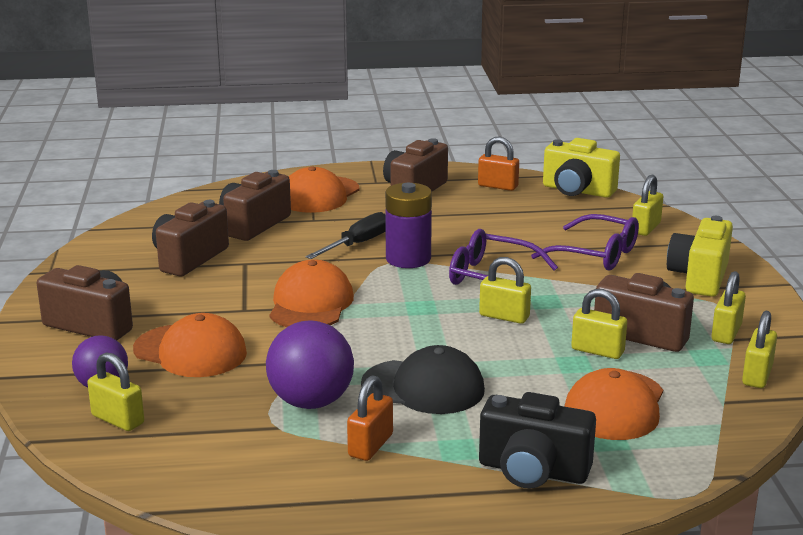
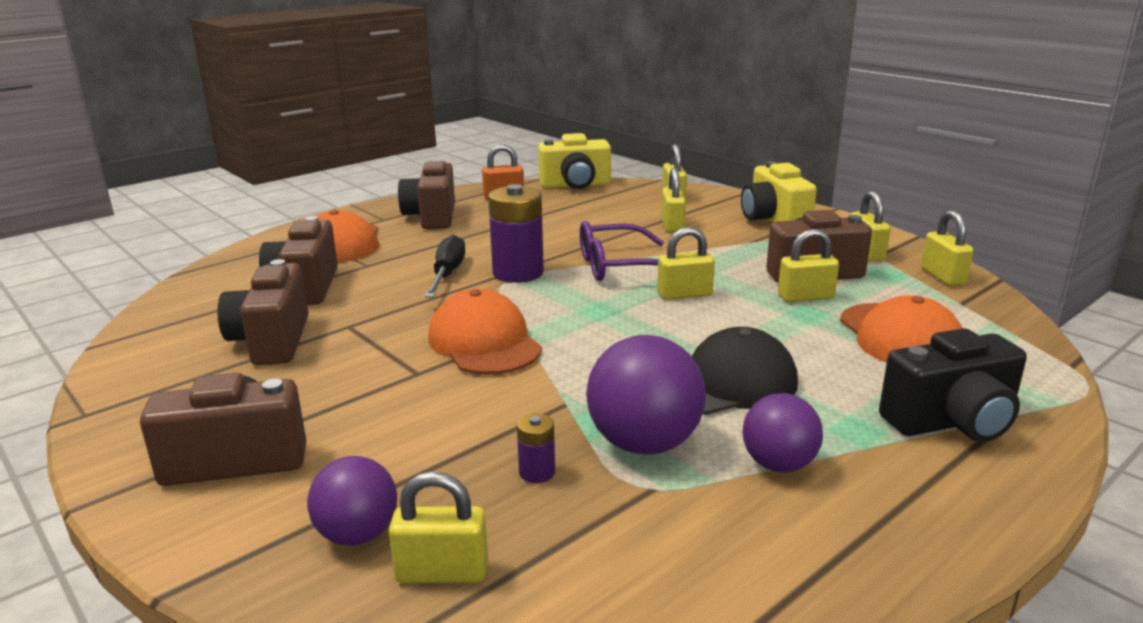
camera: 35 degrees left, 0 degrees up
orange cap [133,313,247,377] -> none
orange padlock [347,375,393,461] -> purple ball [742,393,823,472]
purple glasses [531,214,639,270] -> yellow padlock [661,168,686,232]
none -> purple battery [517,413,555,483]

